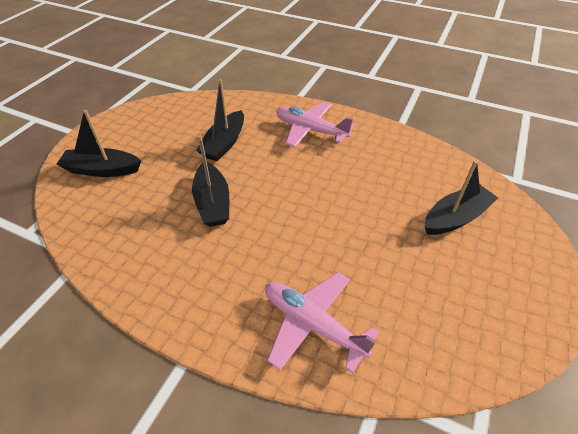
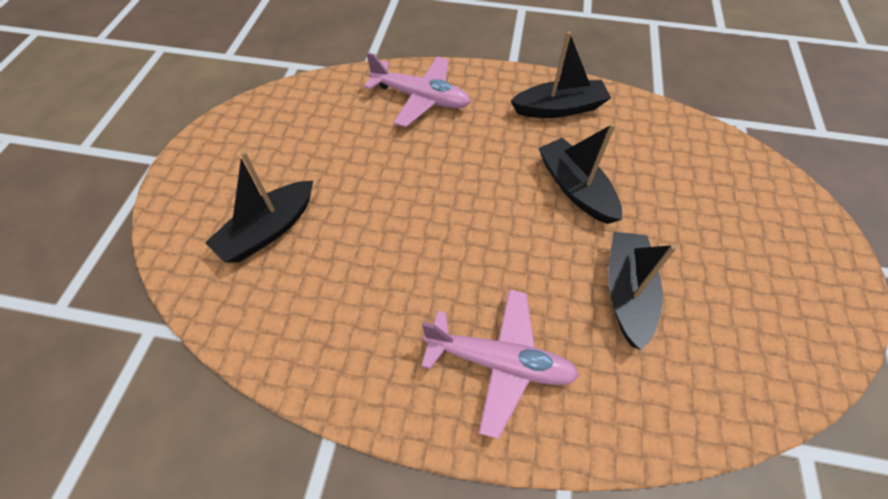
camera: 165 degrees right, 10 degrees up
black boat [56,110,141,177] -> black boat moved to [511,31,611,118]

